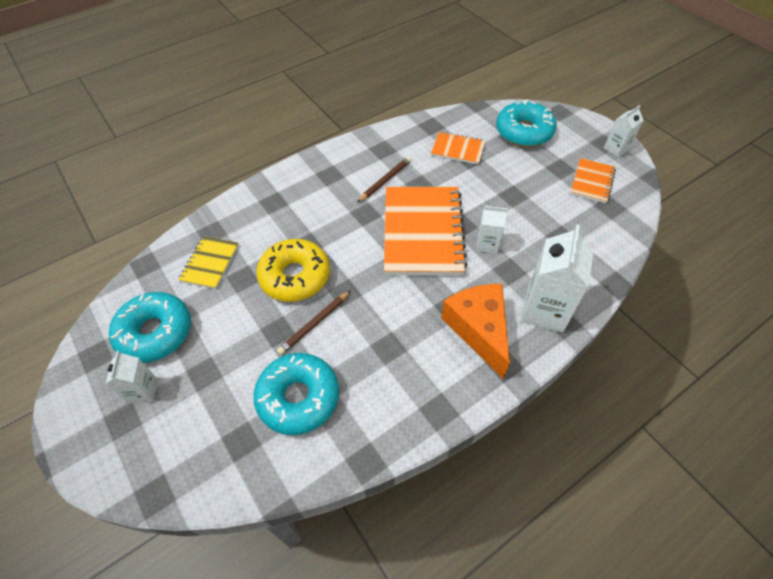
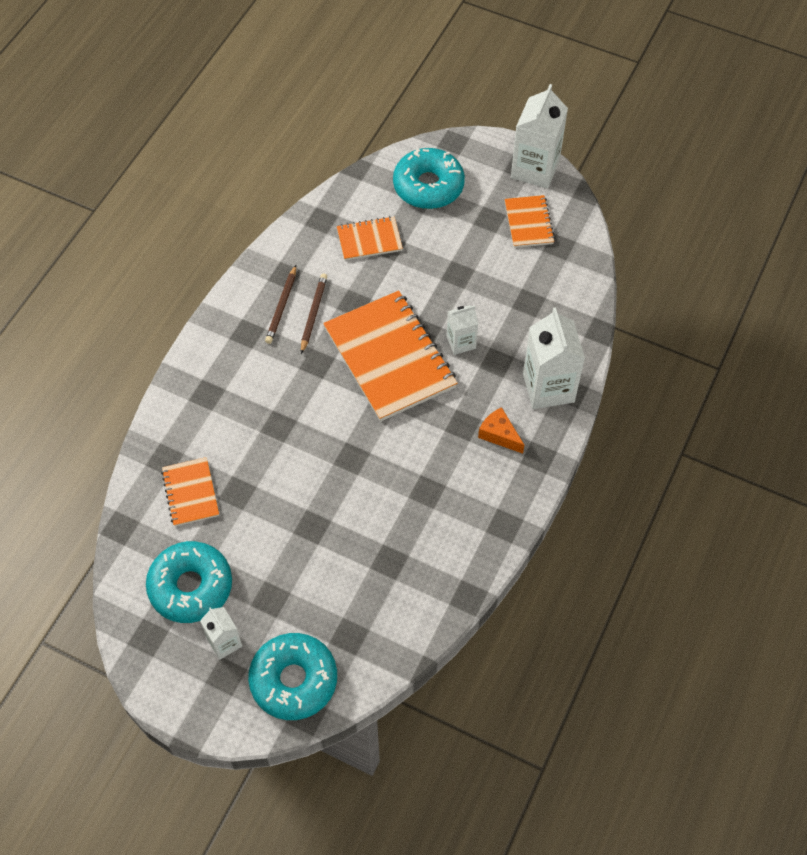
camera: 30 degrees left, 5 degrees up
yellow notebook [178,236,239,289] -> orange notebook [161,457,219,526]
turquoise donut [253,353,339,435] -> turquoise donut moved to [248,633,337,720]
yellow donut [256,239,330,302] -> none
brown pencil [277,291,350,355] -> brown pencil moved to [265,265,296,344]
orange cheese [441,284,510,379] -> orange cheese [478,407,524,454], size x0.53
white carton [604,105,644,157] -> white carton [511,84,568,189], size x1.82

